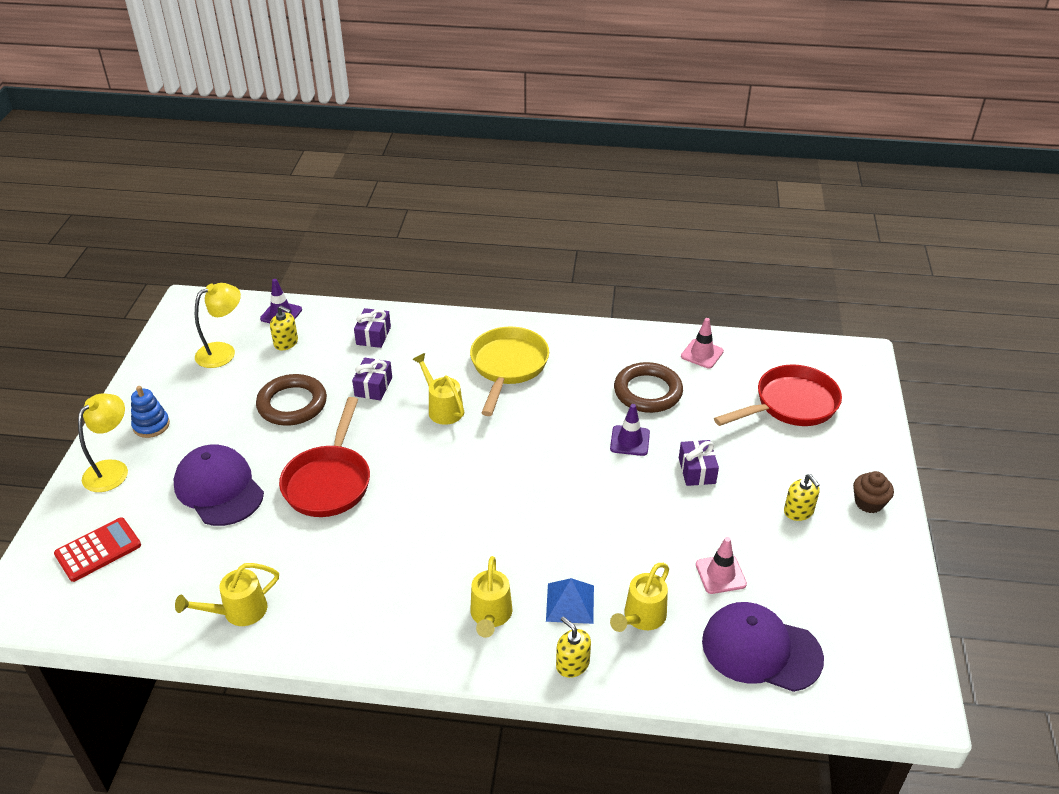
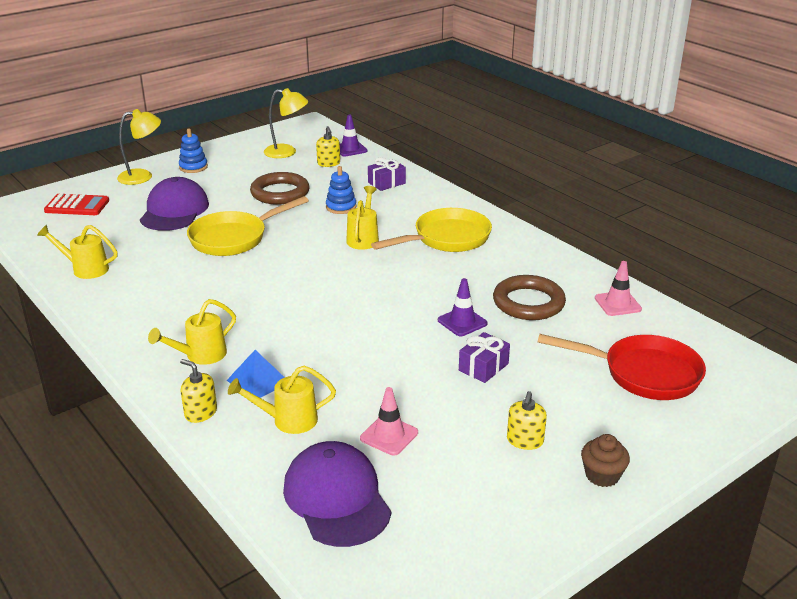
camera: 45 degrees right, 10 degrees down
red pan [279,397,370,517] -> yellow pan [187,196,309,256]
purple gift [352,358,392,400] -> blue stacking toy [326,166,356,214]
yellow soap dispenser [556,616,591,678] -> yellow soap dispenser turned 60 degrees counterclockwise [180,359,217,423]

